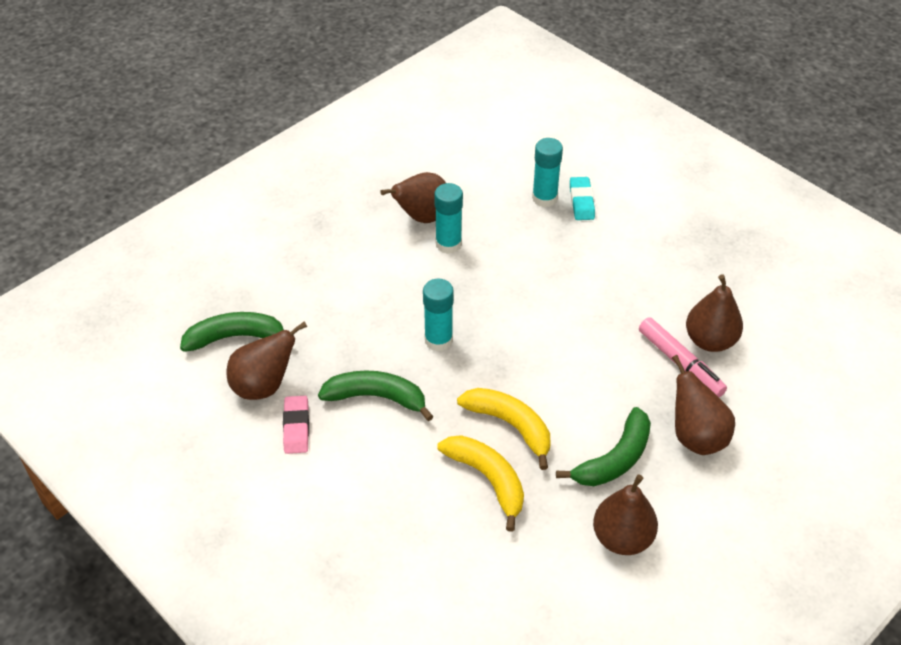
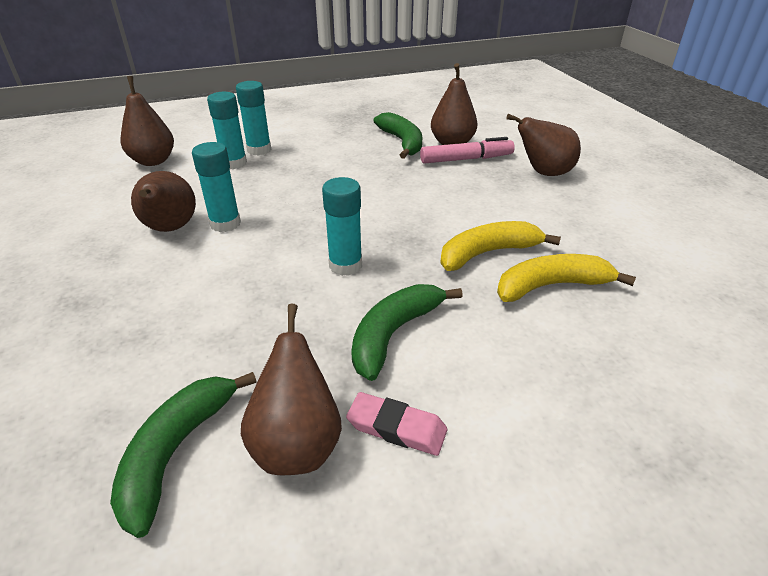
camera: 65 degrees left, 10 degrees down
green banana [556,407,651,486] -> green banana moved to [373,112,422,159]
turquoise eraser [570,177,595,220] -> turquoise glue stick [236,81,271,156]
brown pear [593,474,658,555] -> brown pear moved to [121,76,174,166]

